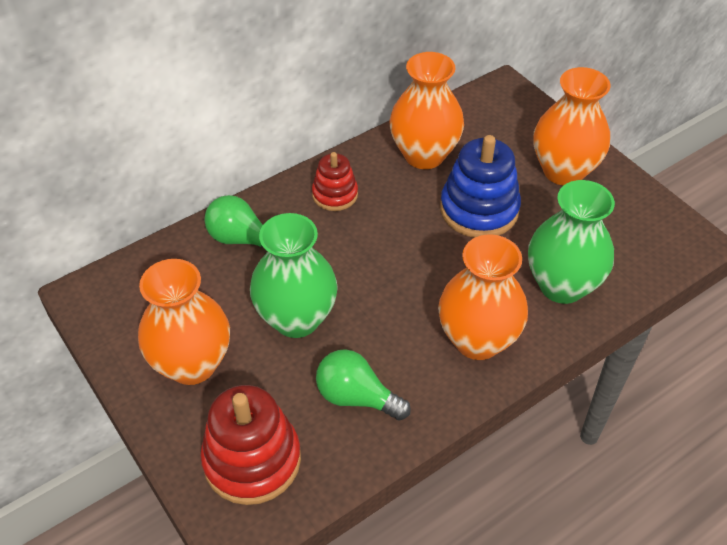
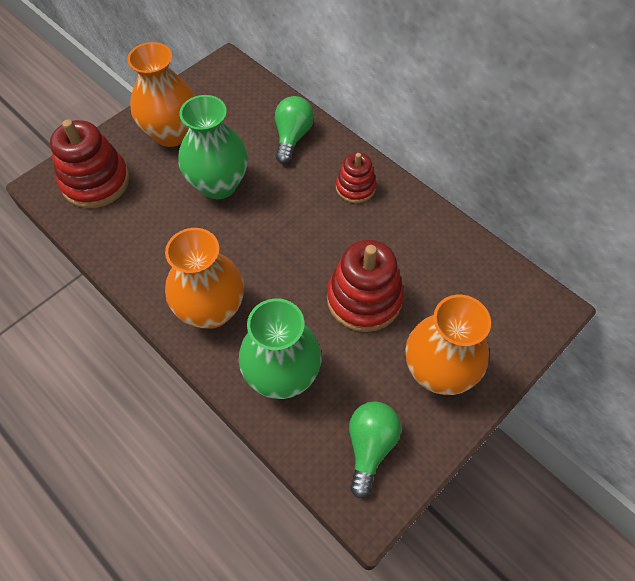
camera: 80 degrees right, 10 degrees up
green light bulb [316,349,411,421] -> green light bulb moved to [349,401,401,498]
orange vase [390,52,464,169] -> none
blue stacking toy [440,135,521,238] -> red stacking toy [327,239,404,332]

